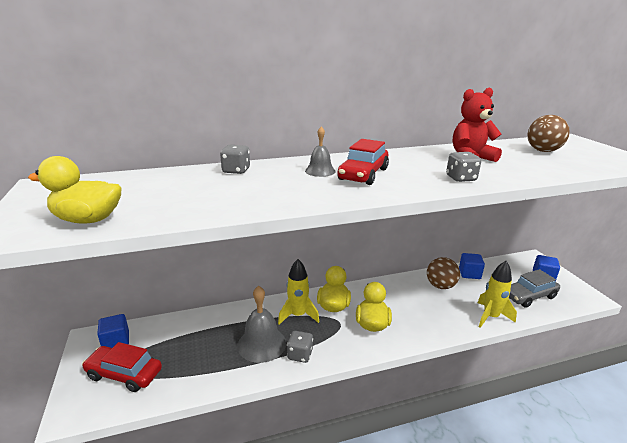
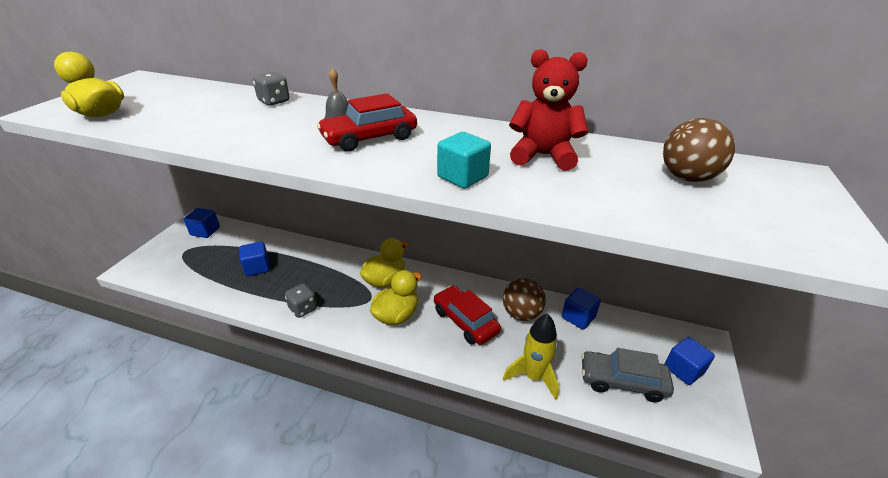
camera: 35 degrees right, 10 degrees up
red car [82,342,162,392] -> red car moved to [434,285,501,345]
grey bell [237,285,286,363] -> none
yellow rocket [278,259,319,325] -> none
grey dice [446,152,481,182] -> turquoise cube [437,132,491,189]
none -> blue cube [239,242,270,276]

